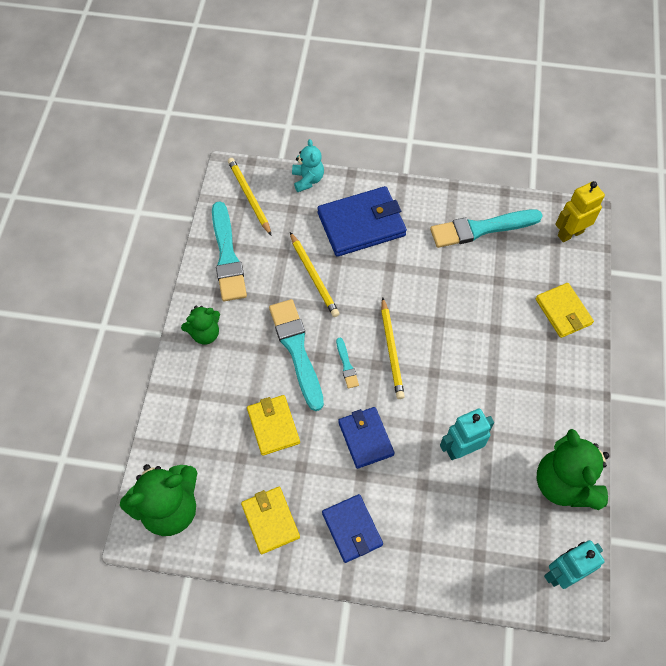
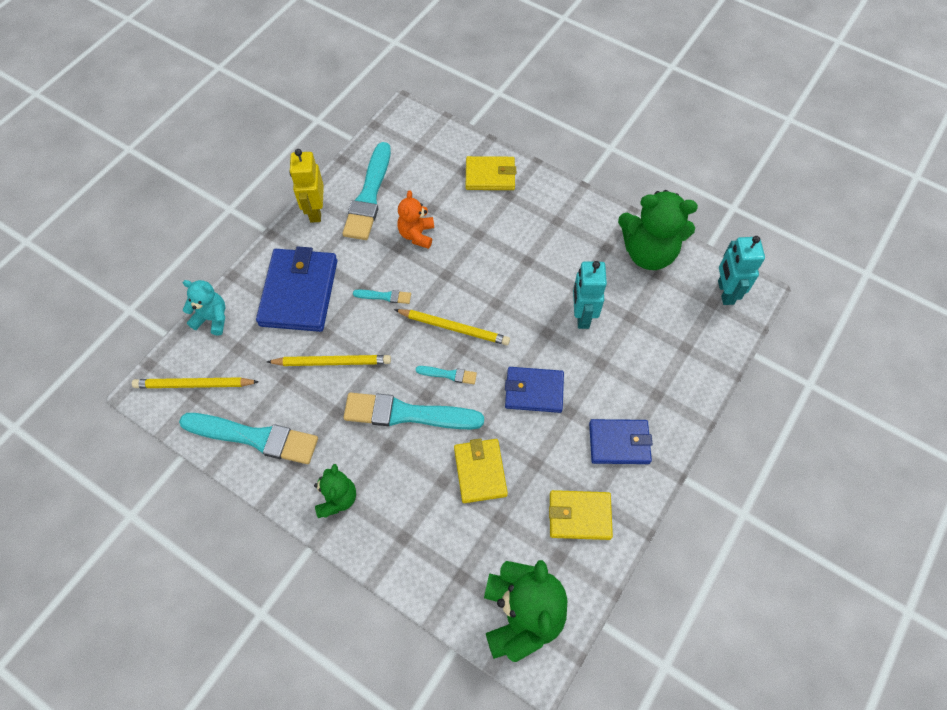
camera: 65 degrees left, 0 degrees up
yellow wallet [247,395,300,456] -> yellow wallet turned 75 degrees clockwise [454,439,508,503]
yellow robot [555,181,605,242] -> yellow robot moved to [289,149,324,223]
none -> turquoise brush [353,290,411,304]
none -> orange teddy bear [397,190,434,249]

